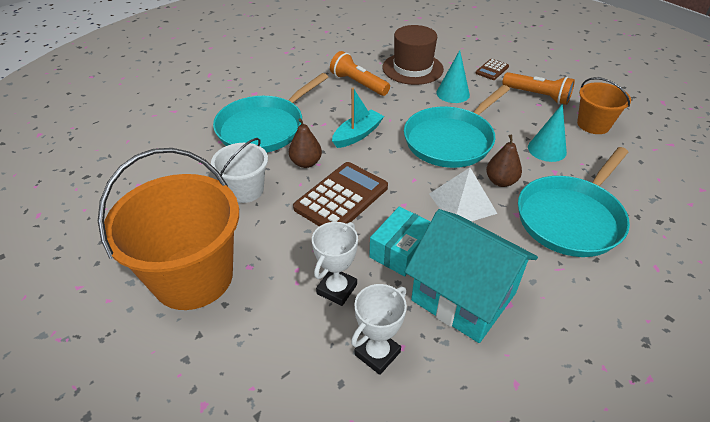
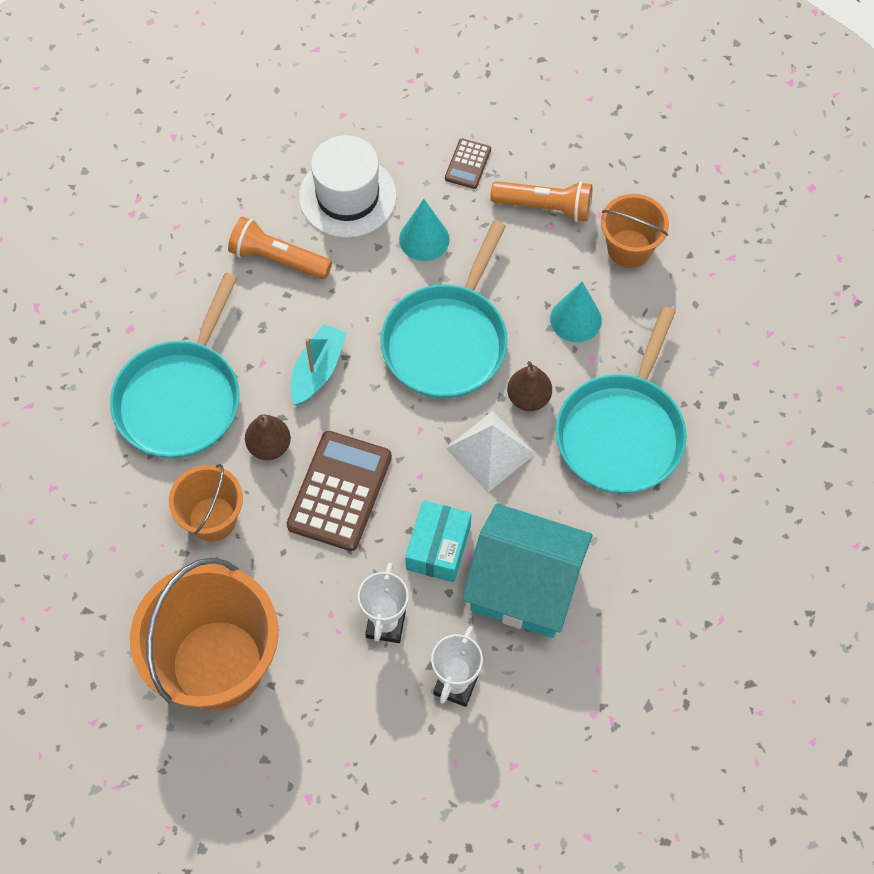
camera: 20 degrees left, 20 degrees up
white bucket [211,138,268,203] -> orange bucket [169,464,243,542]
brown hat [382,25,444,85] -> white hat [299,135,397,238]

